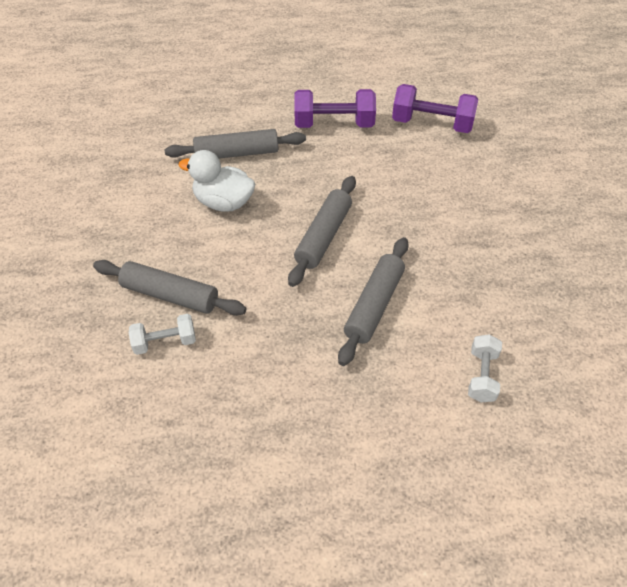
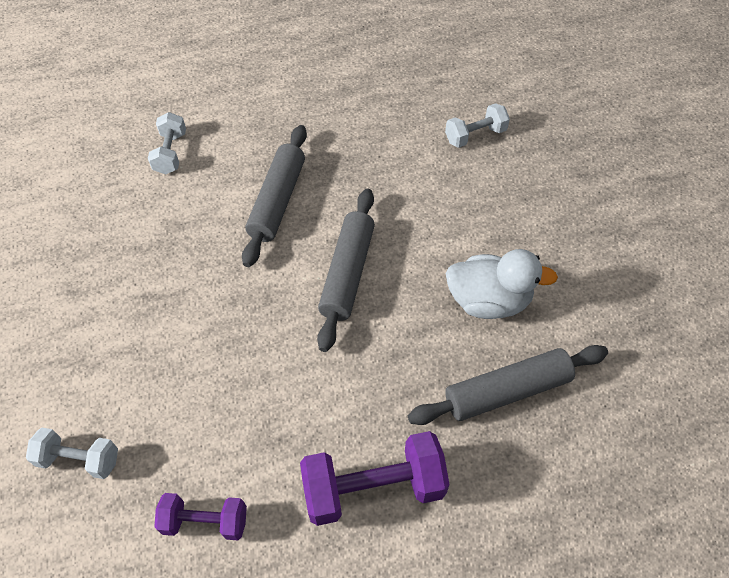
camera: 170 degrees right, 5 degrees up
grey rolling pin [93,260,246,316] -> none
purple dumbbell [392,84,478,133] -> purple dumbbell [155,493,247,540], size x0.60
none -> white dumbbell [26,428,118,479]

